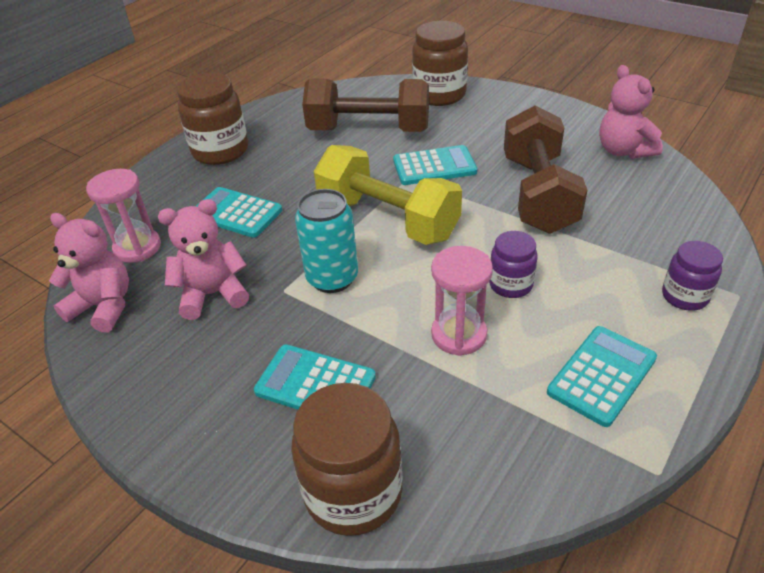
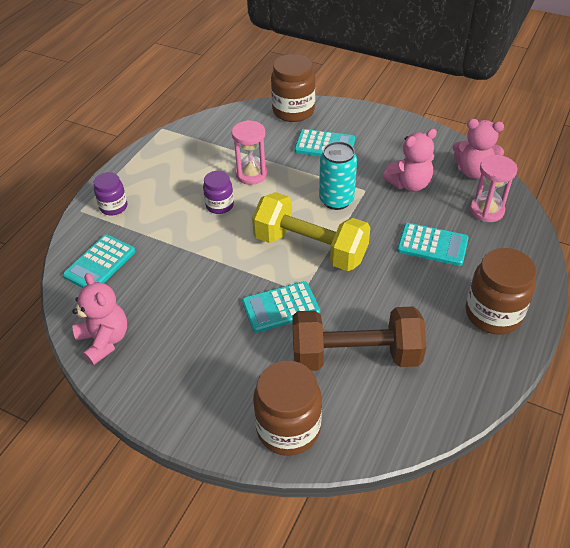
camera: 170 degrees right, 5 degrees up
brown dumbbell [504,105,587,234] -> none
turquoise calculator [547,326,657,427] -> turquoise calculator moved to [63,234,135,288]

